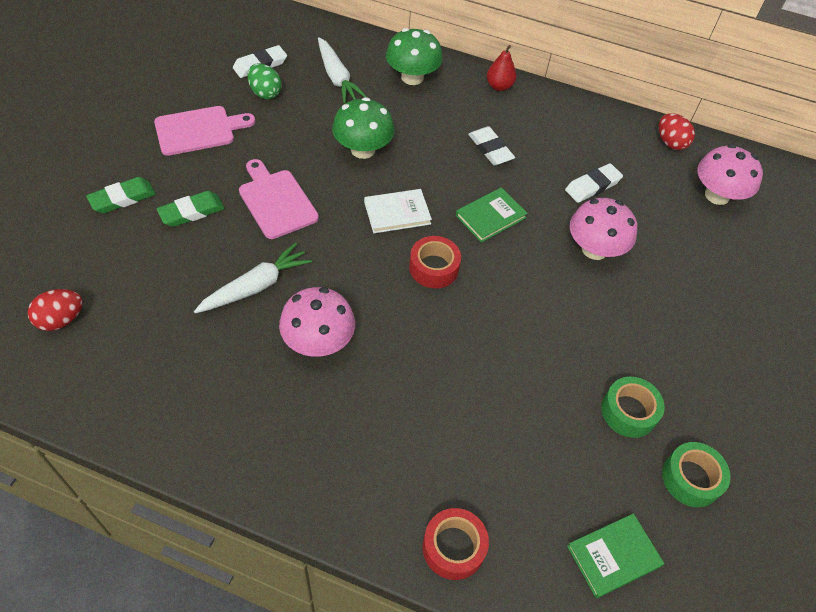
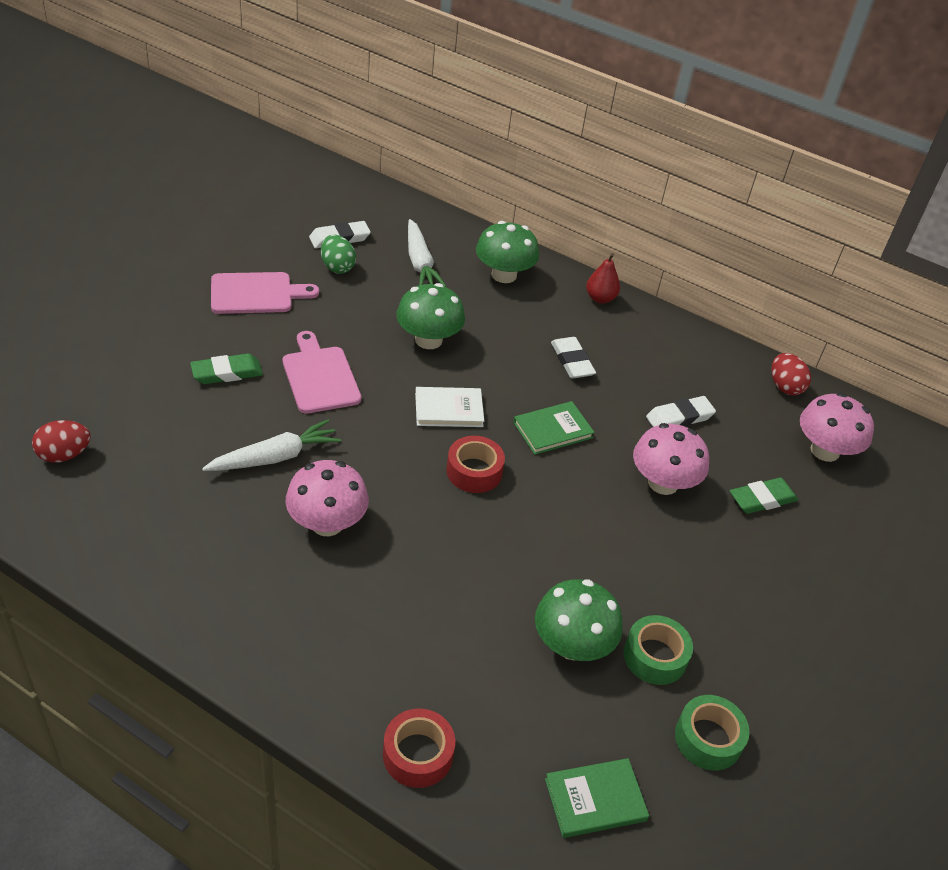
camera: 10 degrees right, 10 degrees down
green eraser [86,177,156,213] -> green eraser moved to [730,478,798,514]
none -> green mushroom [535,579,623,661]

